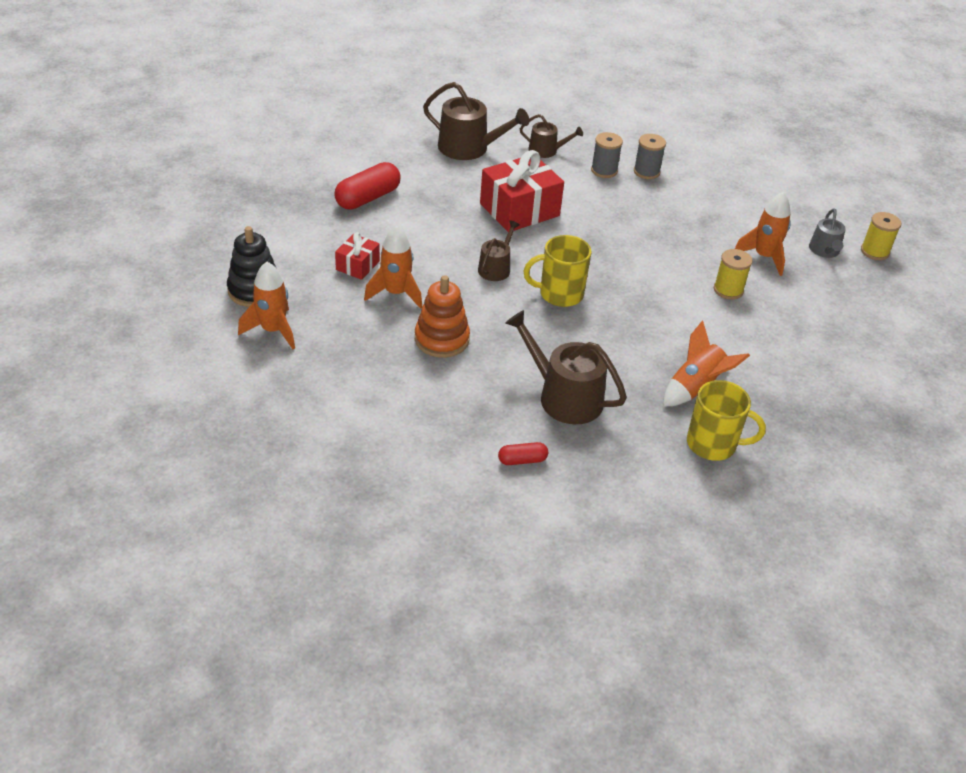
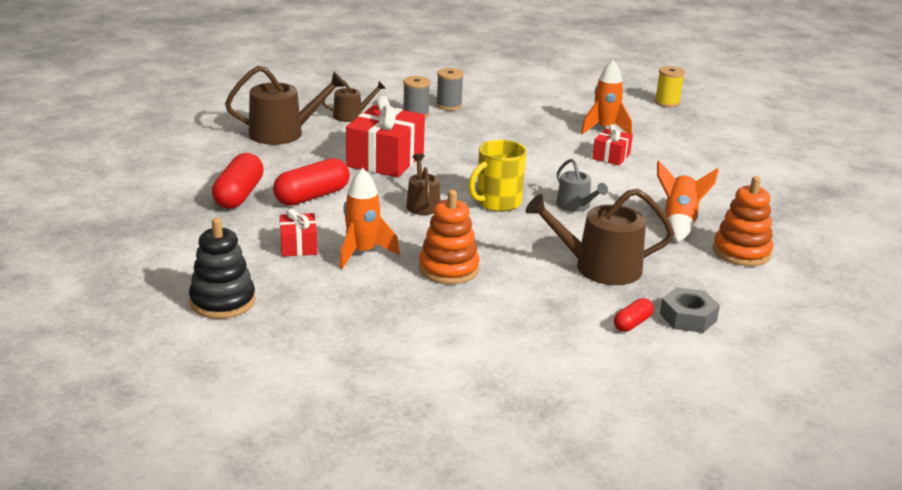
camera: 35 degrees left, 15 degrees down
orange rocket [238,262,295,349] -> none
yellow mug [687,380,766,461] -> orange stacking toy [713,176,773,266]
yellow spool [714,249,752,300] -> red gift [592,124,633,166]
grey watering can [809,208,846,258] -> grey watering can moved to [556,159,608,212]
none -> red capsule [273,158,350,206]
none -> grey nut [660,287,720,333]

